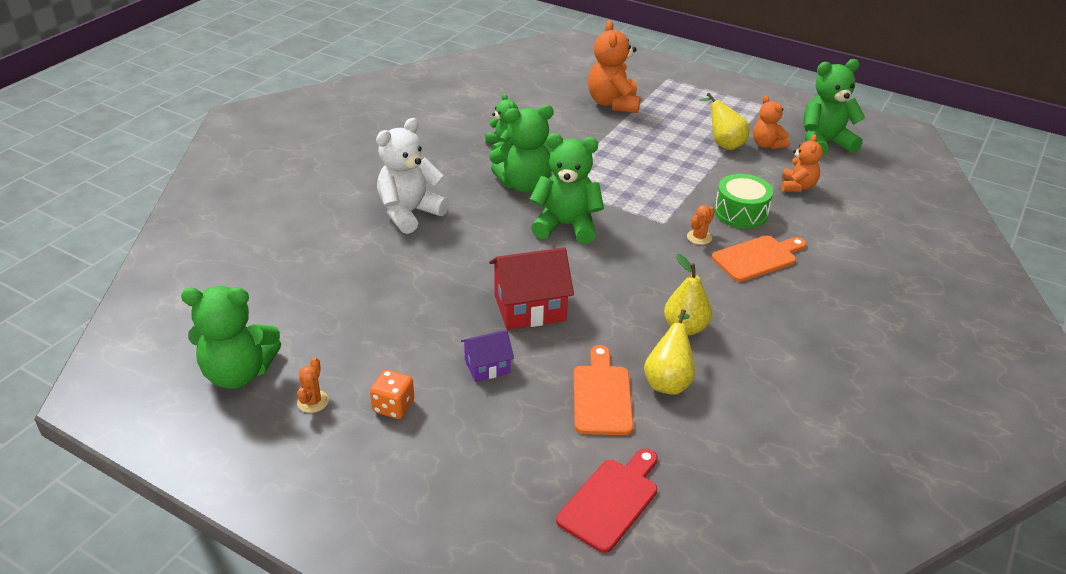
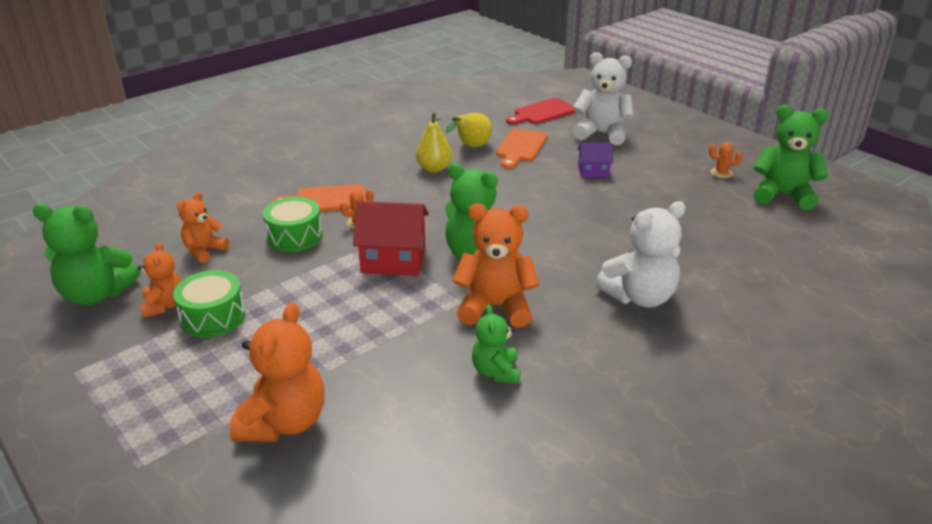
camera: 160 degrees left, 5 degrees down
orange cactus [297,357,329,413] -> orange cactus turned 75 degrees clockwise [709,142,743,178]
orange dice [370,370,414,419] -> none
green teddy bear [489,105,554,193] -> orange teddy bear [452,204,539,328]
red house [489,247,574,330] -> red house moved to [353,201,429,276]
yellow pear [700,93,749,150] -> green drum [173,270,245,337]
none -> white teddy bear [573,52,634,145]

